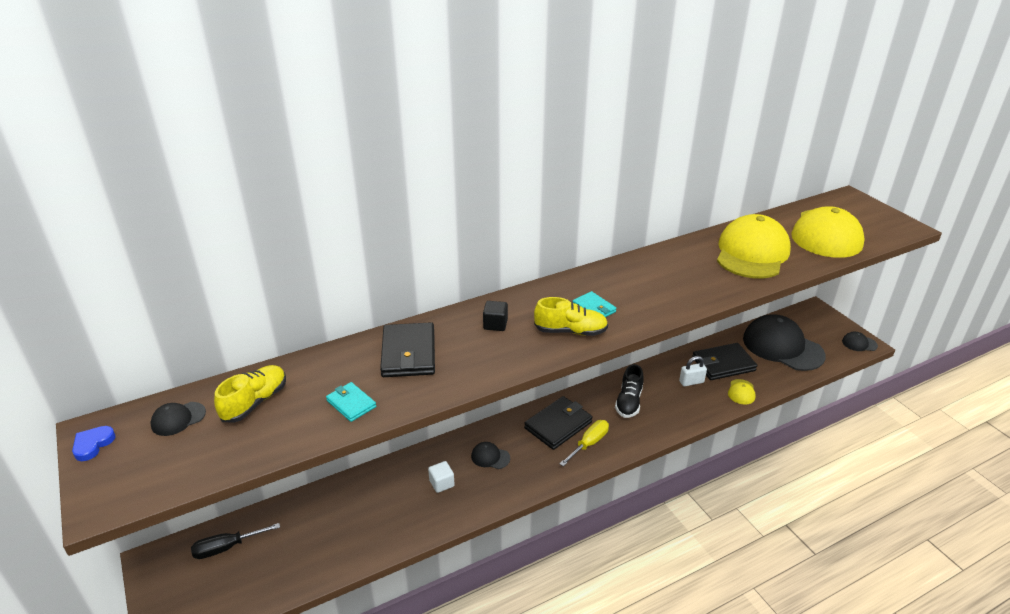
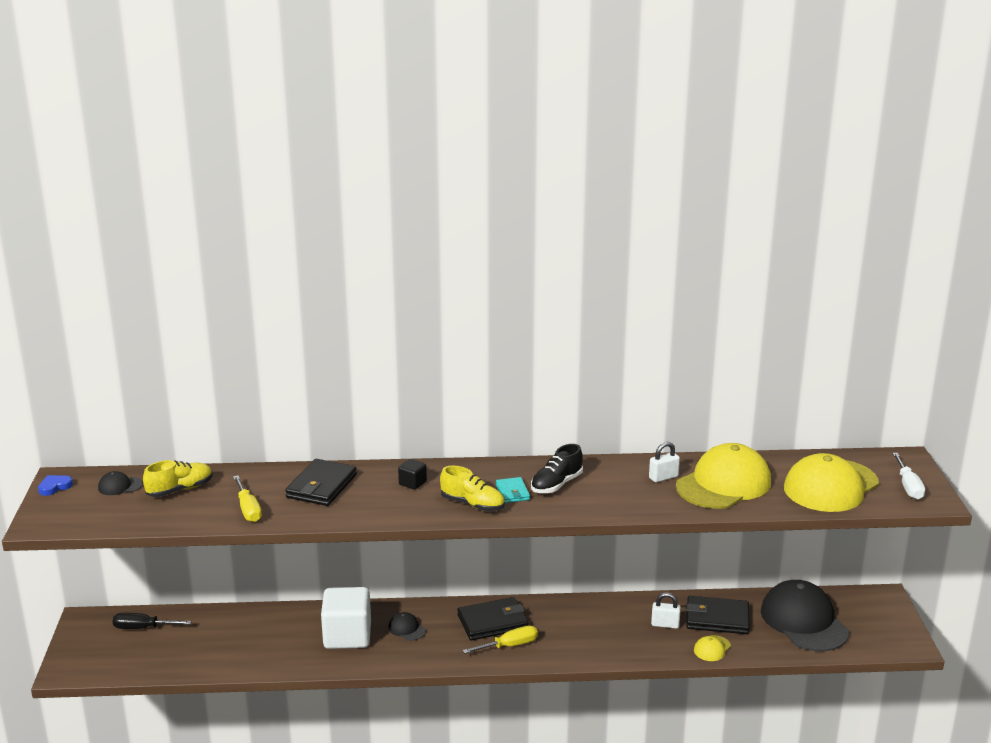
camera: 25 degrees right, 10 degrees down
turquoise wallet [326,382,376,422] -> yellow screwdriver [233,475,262,522]
white cube [428,461,455,493] -> white cube [321,587,371,649], size x2.23
black shoe [615,364,644,418] -> black shoe moved to [531,444,583,493]
black cap [842,332,878,351] -> none
none -> white padlock [649,442,680,482]
none -> white screwdriver [892,453,925,500]

